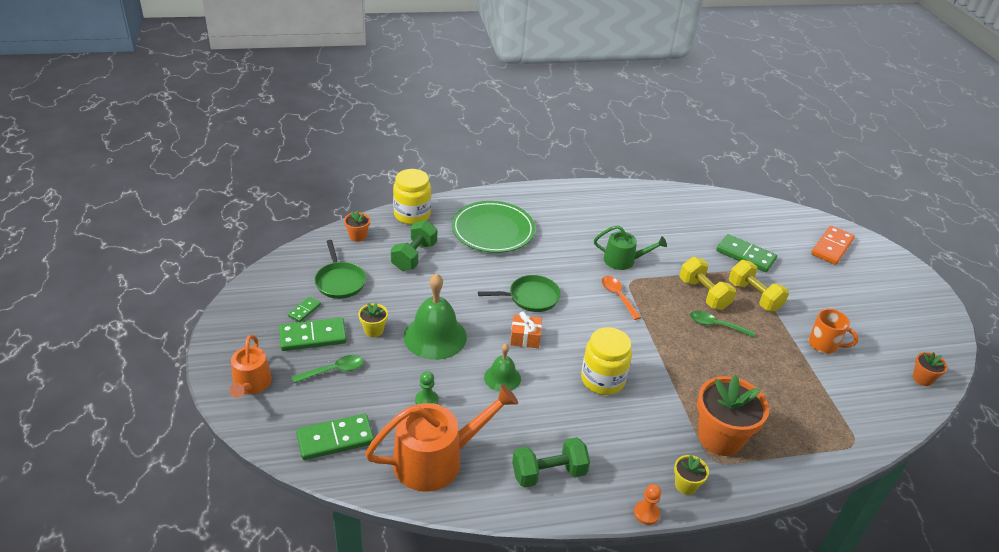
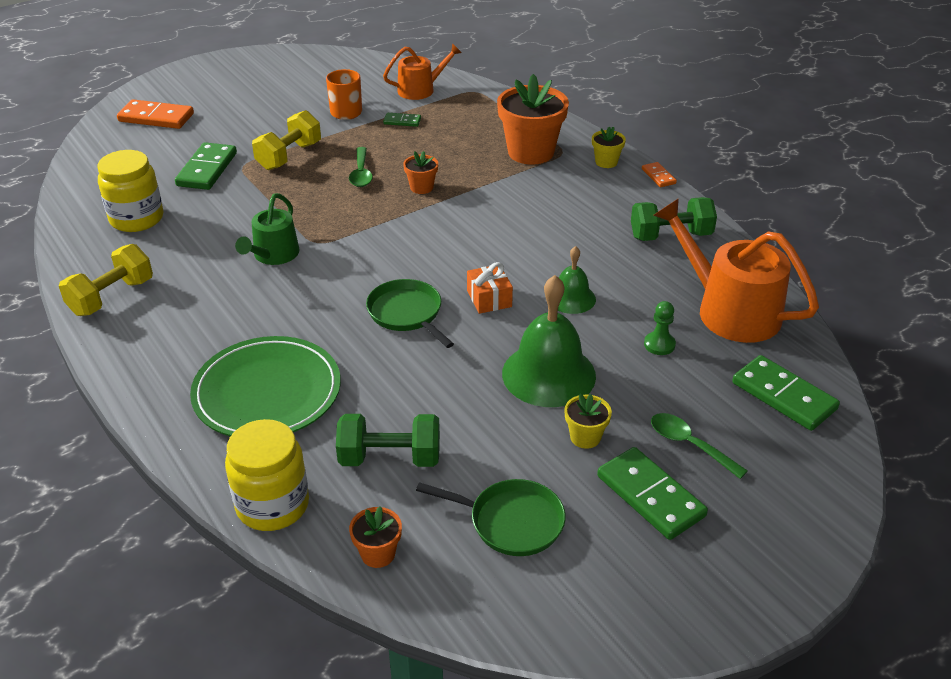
camera: 110 degrees left, 0 degrees up
orange watering can [229,335,272,398] -> orange watering can moved to [383,43,462,100]
green domino [288,297,321,322] -> green domino moved to [383,113,421,127]
green pan [314,240,366,299] -> green pan turned 60 degrees clockwise [416,479,566,556]
green dumbbell [512,437,590,488] -> green dumbbell turned 60 degrees counterclockwise [631,197,717,241]
yellow jar [581,327,632,395] -> yellow jar moved to [98,150,163,232]
green watering can [594,225,667,270] -> green watering can turned 150 degrees counterclockwise [235,193,300,265]
orange spoon [602,276,641,320] -> none
orange pawn [634,484,661,525] -> orange domino [642,162,677,187]
yellow dumbbell [680,257,736,310] -> yellow dumbbell moved to [59,244,153,316]
orange flower pot [913,352,948,386] -> orange flower pot moved to [403,151,438,194]

